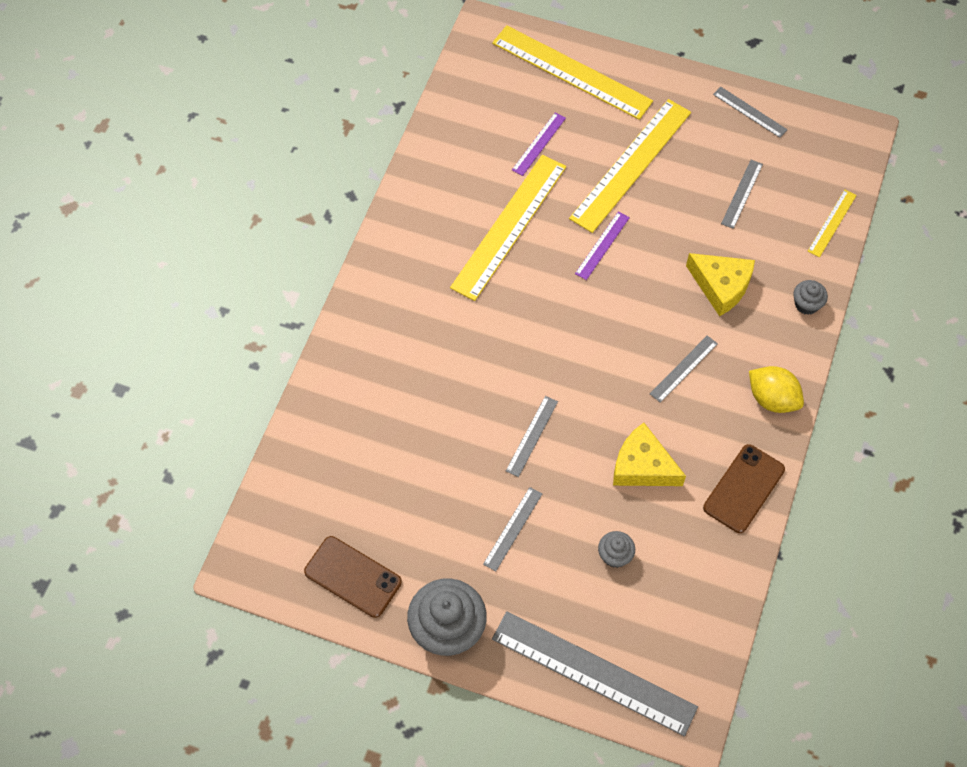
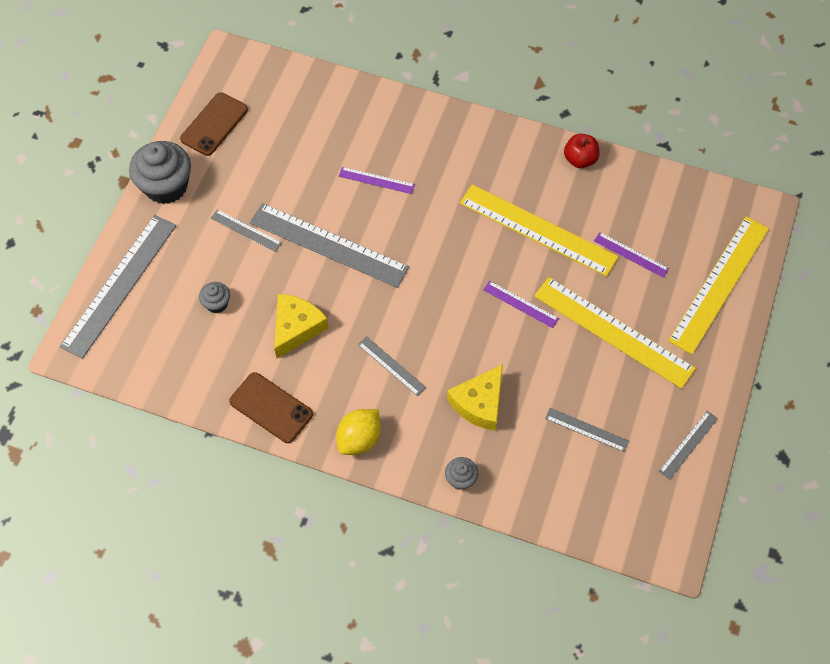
camera: 90 degrees right, 0 degrees up
grey ruler [506,396,558,477] -> grey ruler [250,203,409,288], size x2.13
yellow ruler [808,190,857,257] -> none
none -> purple ruler [339,167,415,194]
none -> red apple [564,134,600,168]

